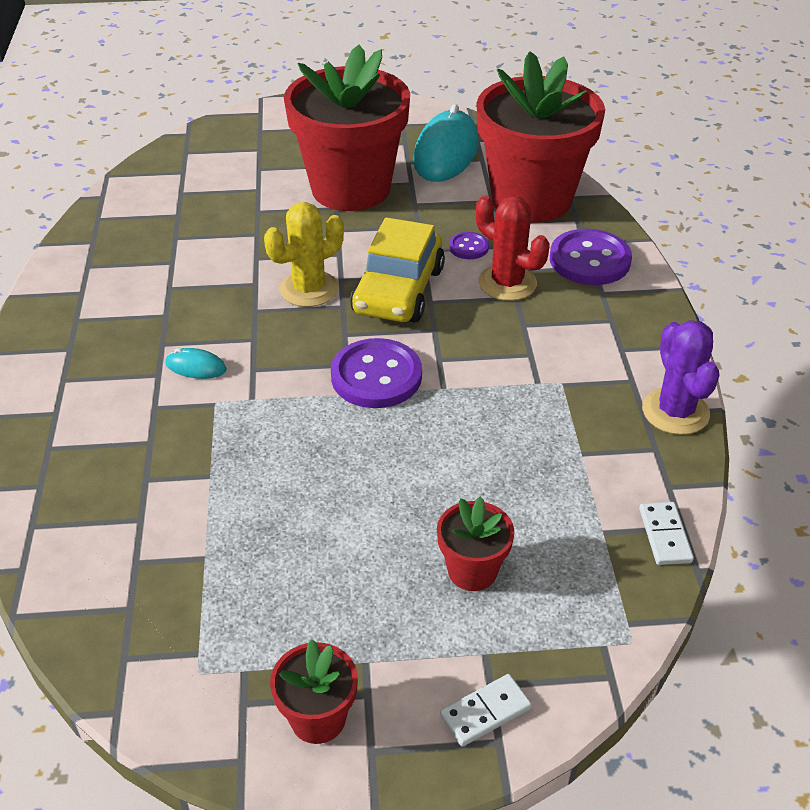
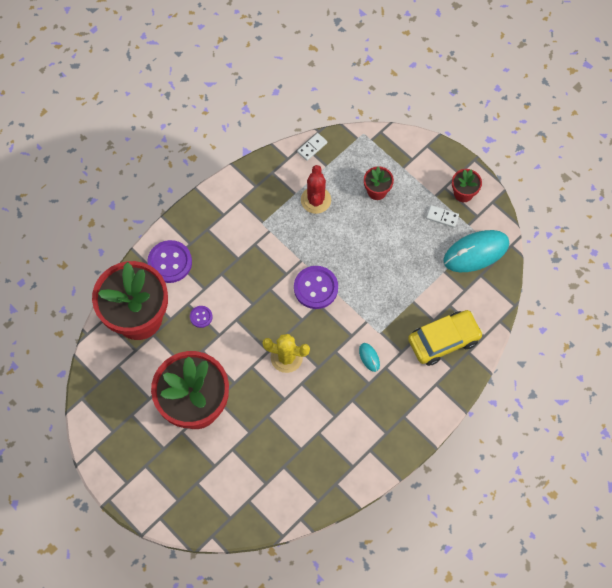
camera: 130 degrees left, 25 degrees up
yellow car [350,217,445,323] -> yellow car moved to [408,310,483,366]
turquoise mouse [413,104,478,182] -> turquoise mouse moved to [443,230,509,272]
white domino [440,674,532,747] -> white domino moved to [426,205,459,228]
red cactus [476,196,549,301] -> red cactus moved to [301,165,331,214]
purple cactus [642,320,719,435] -> none

